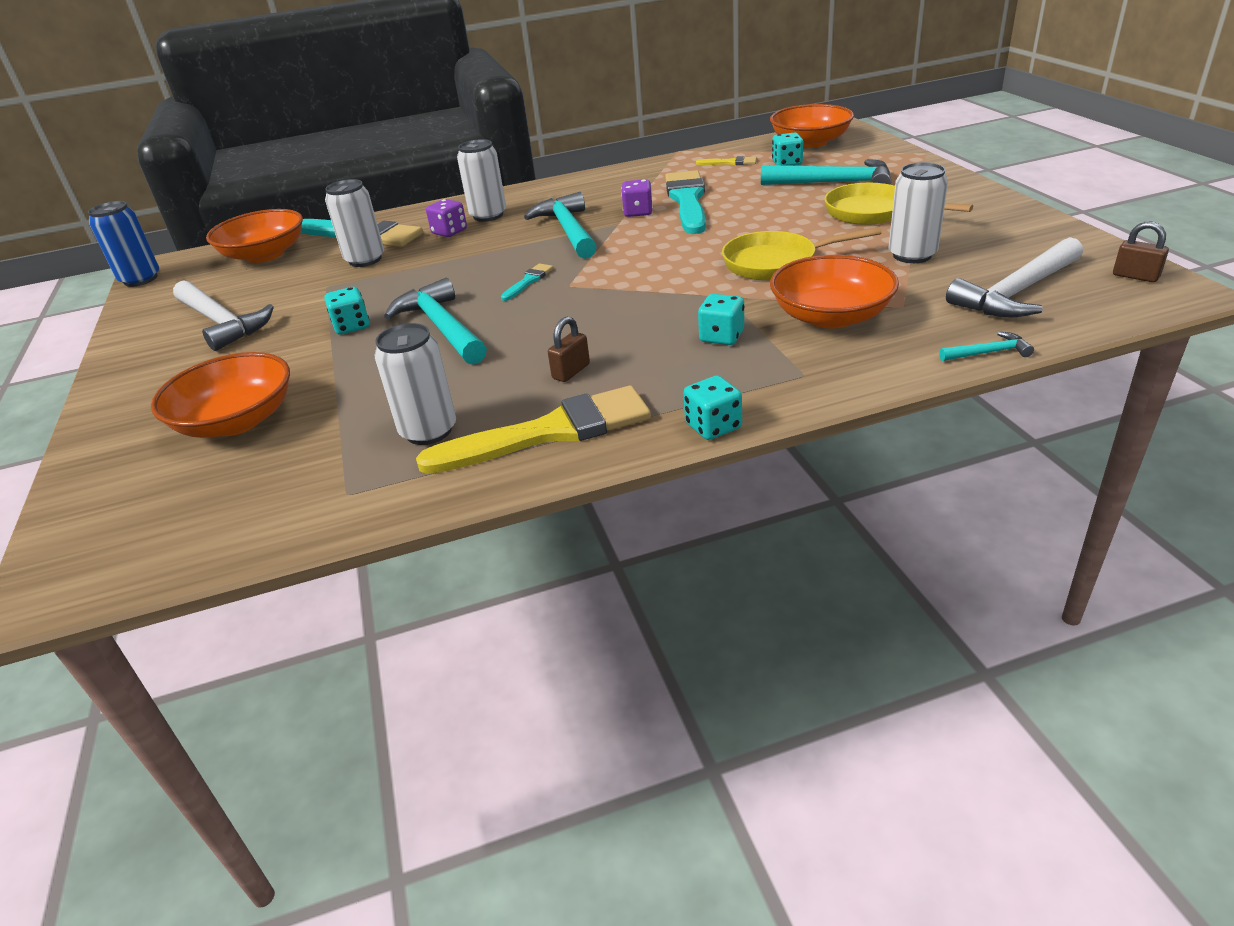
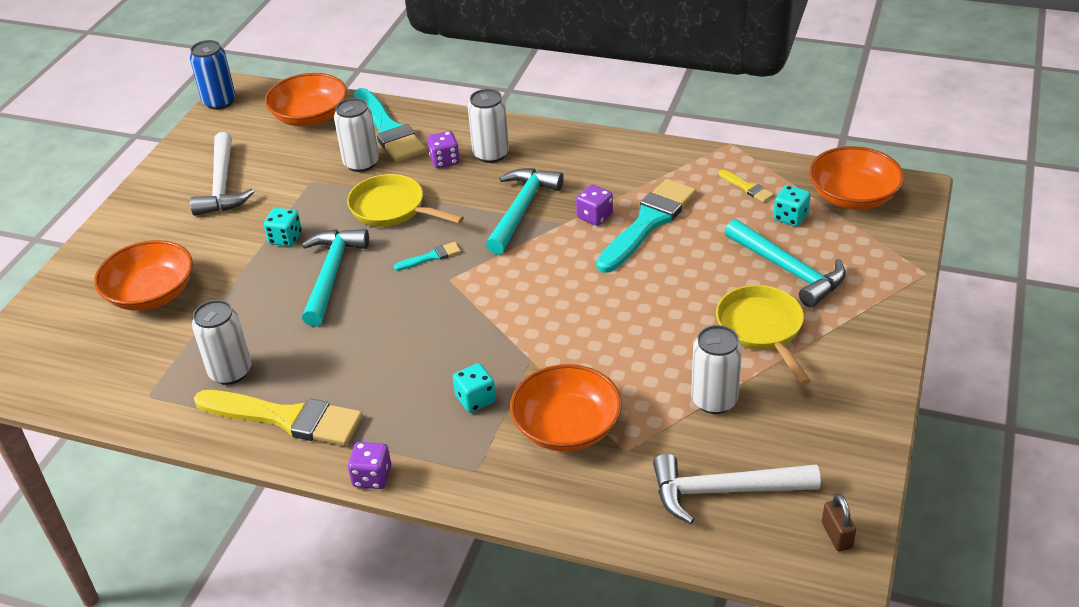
camera: 35 degrees right, 5 degrees up
brown padlock [548,317,590,382] -> none
turquoise dice [683,375,742,440] -> purple dice [348,442,391,489]
yellow pan [722,227,882,280] -> yellow pan moved to [347,174,464,227]
turquoise hammer [939,332,1034,361] -> none

